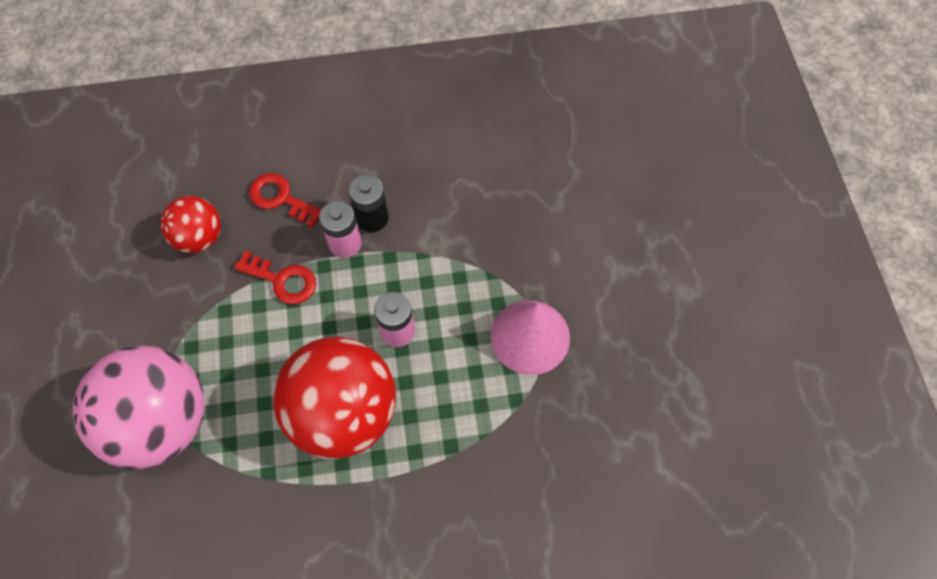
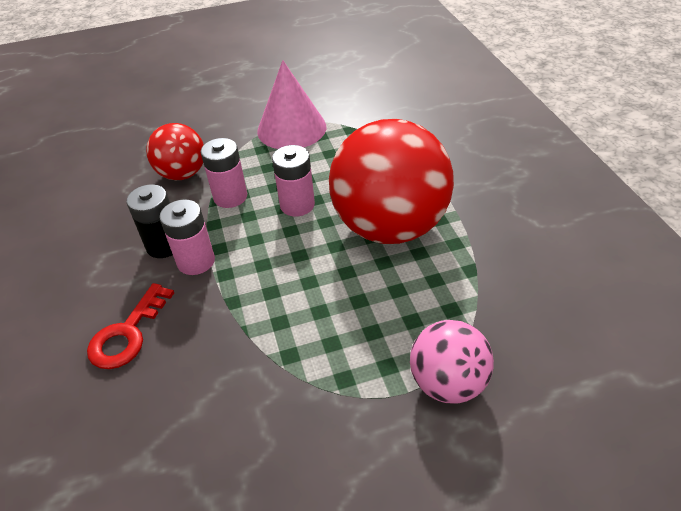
camera: 95 degrees left, 20 degrees down
pink ball [73,346,205,469] -> pink ball [410,320,494,404], size x0.54
red ball [161,196,221,253] -> red ball moved to [146,123,204,180]
red key [234,251,316,304] -> none
none -> pink battery [201,138,247,208]

